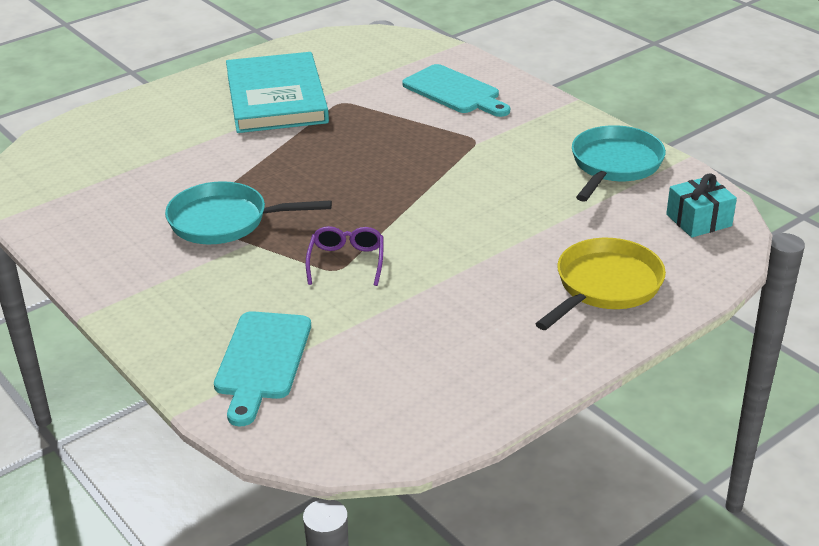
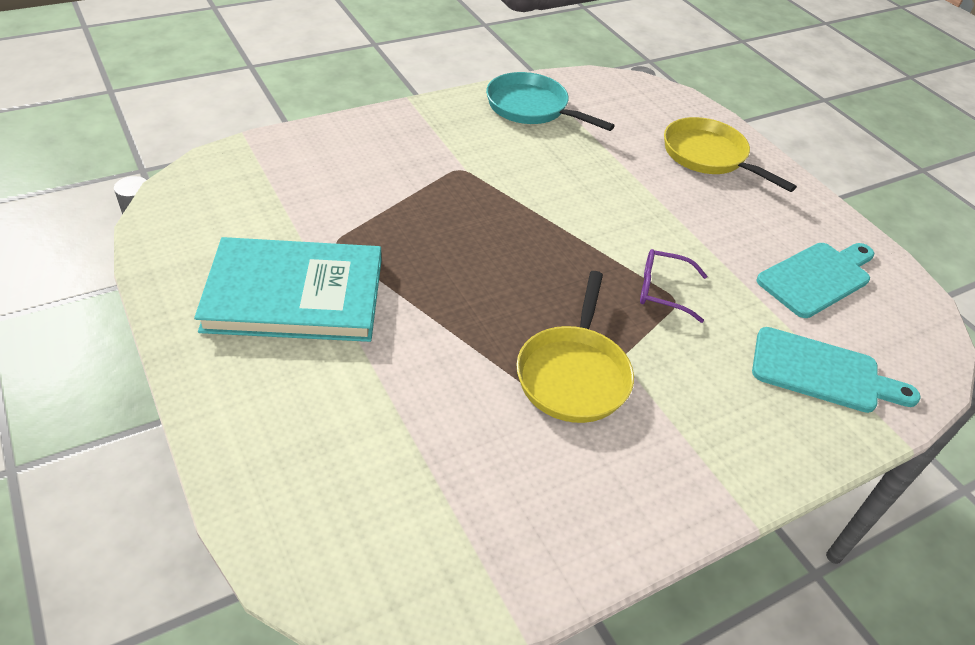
camera: 85 degrees left, 10 degrees up
turquoise pan [165,181,332,244] -> yellow pan [516,271,634,423]
turquoise cutting board [402,64,510,117] -> turquoise cutting board moved to [756,243,874,318]
turquoise gift [666,173,737,237] -> none

